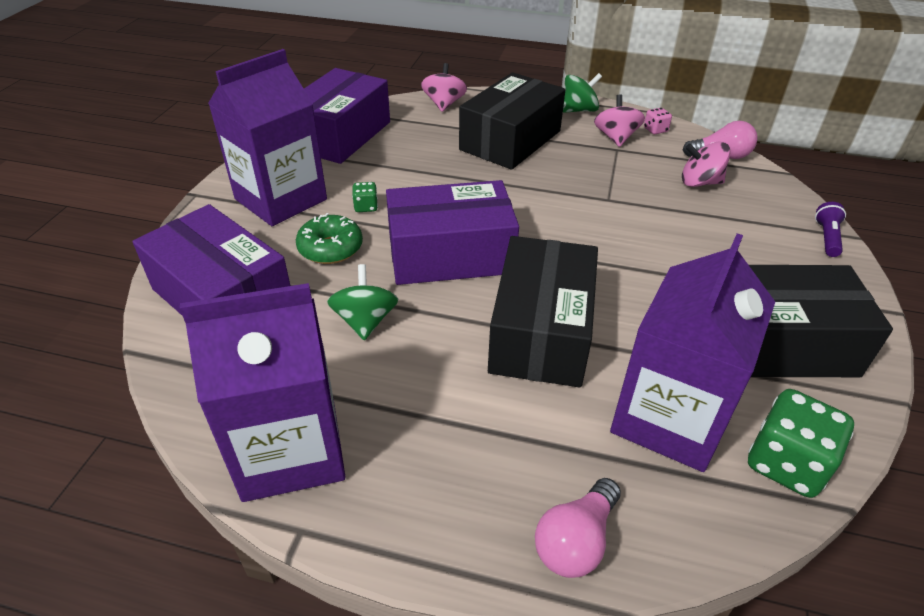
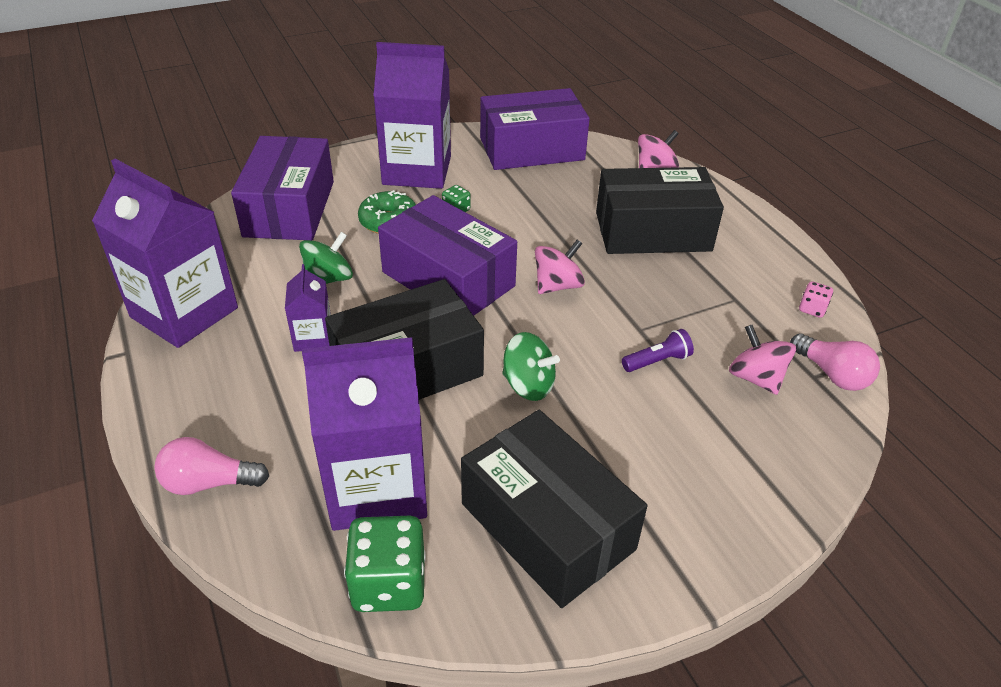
camera: 50 degrees right, 0 degrees up
green spinning top [563,73,602,113] -> green spinning top moved to [502,332,560,401]
pink spinning top [594,94,645,147] -> pink spinning top moved to [535,240,585,294]
purple flashlight [815,202,846,257] -> purple flashlight moved to [622,329,694,372]
none -> purple carton [285,264,331,352]

